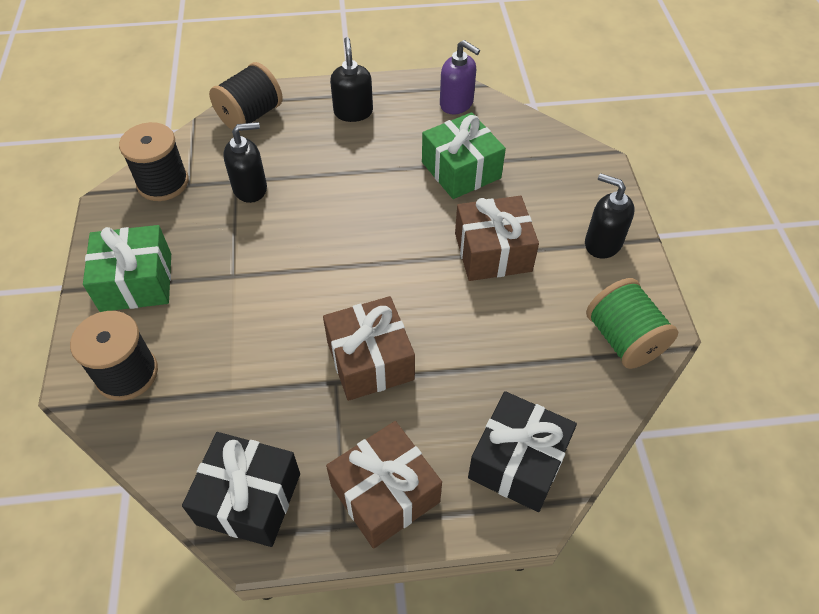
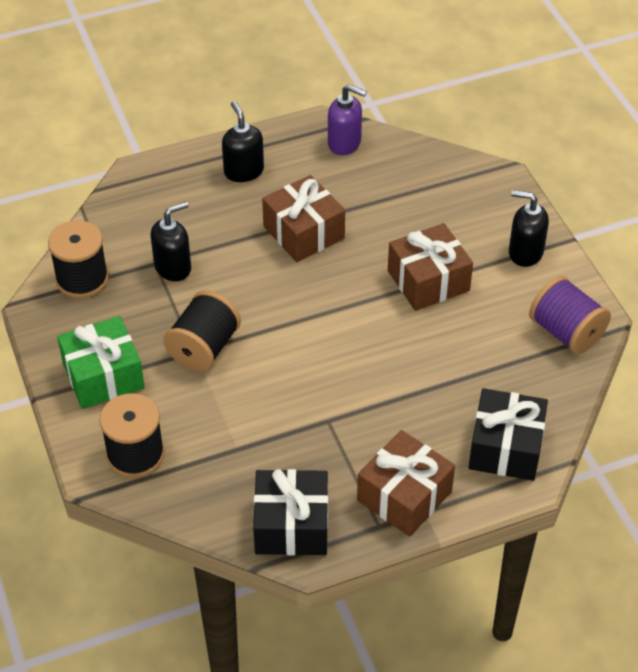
camera: 15 degrees left, 5 degrees down
black spool [209,62,283,132] -> black spool moved to [163,290,241,371]
brown gift [323,296,415,401] -> brown gift moved to [262,175,345,262]
green gift [422,112,506,199] -> none
green spool [586,278,678,369] -> purple spool [529,276,611,354]

